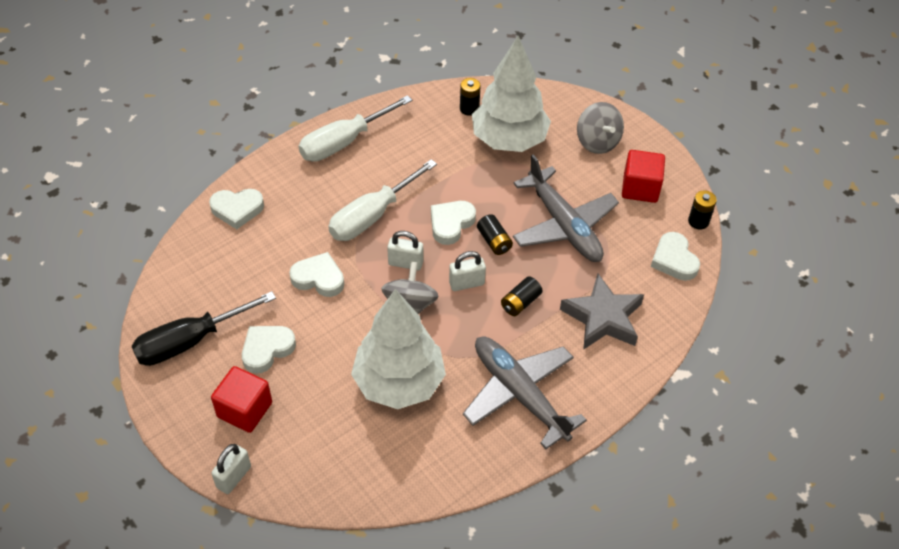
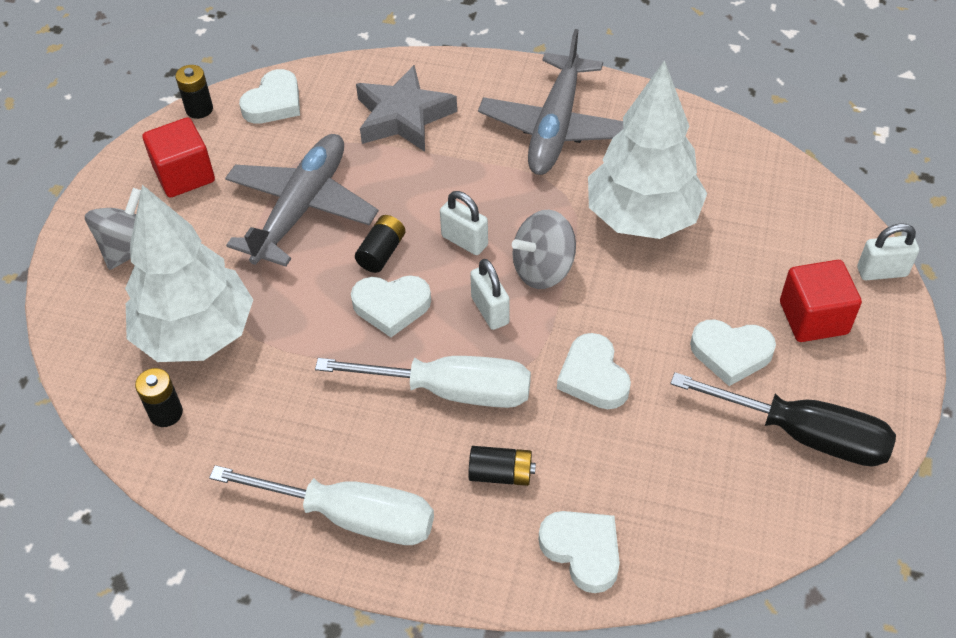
camera: 125 degrees left, 0 degrees up
black battery [501,276,543,316] -> black battery moved to [468,446,536,486]

